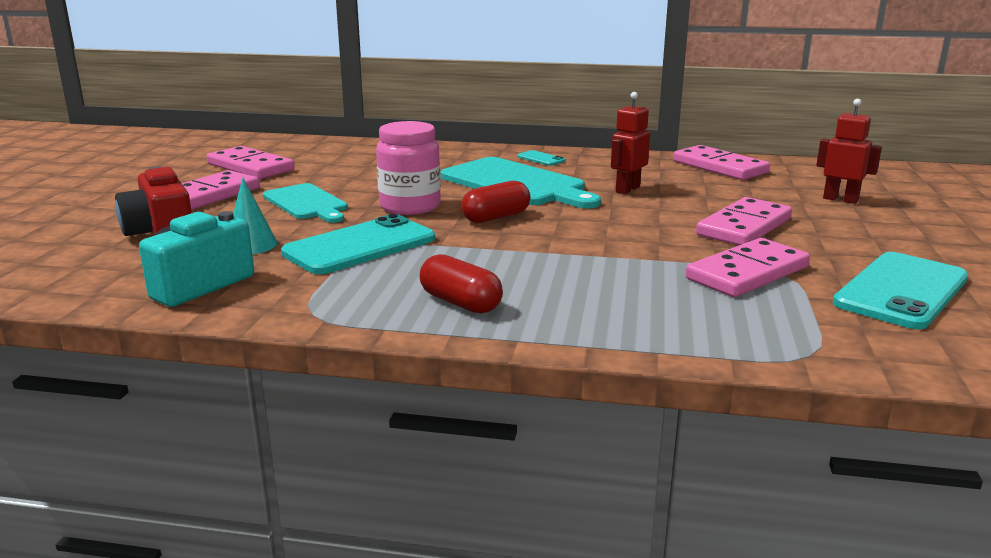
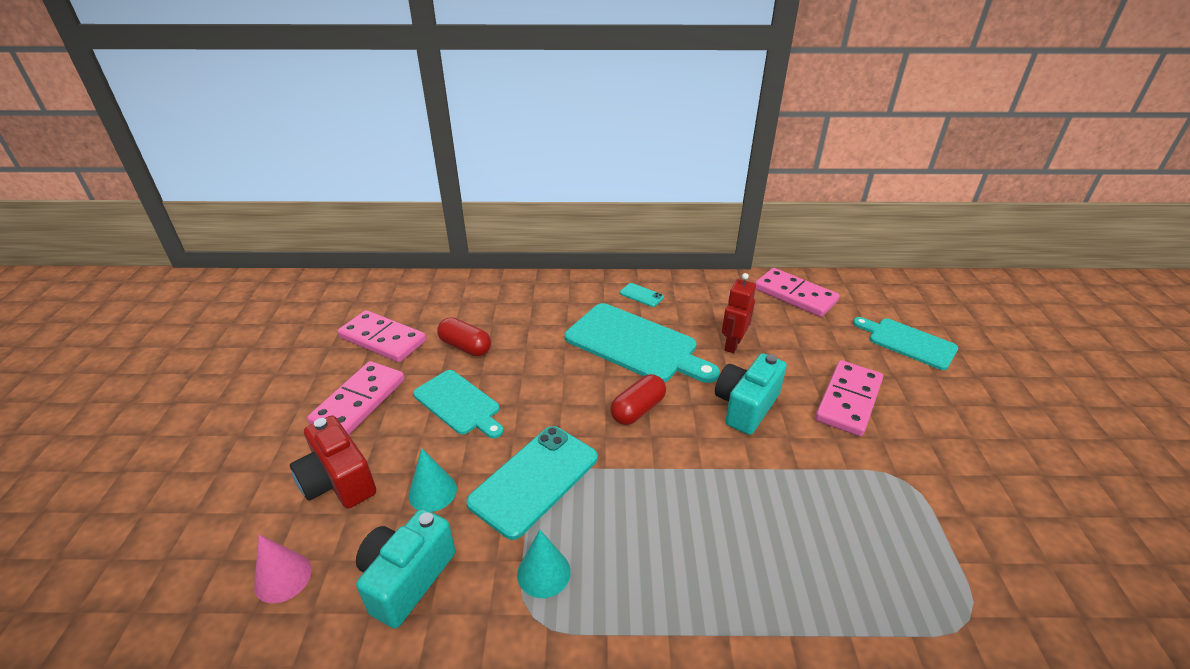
camera: 10 degrees left, 15 degrees up
pink jar [376,121,441,215] -> none
red capsule [419,254,503,314] -> red capsule moved to [437,317,491,356]
pink domino [686,238,810,297] -> none
red robot [816,99,882,204] -> turquoise cutting board [853,317,958,370]
turquoise phone [833,252,968,329] -> none
none -> pink cone [254,534,312,604]
none -> turquoise cone [517,530,571,598]
none -> turquoise camera [715,353,787,435]

